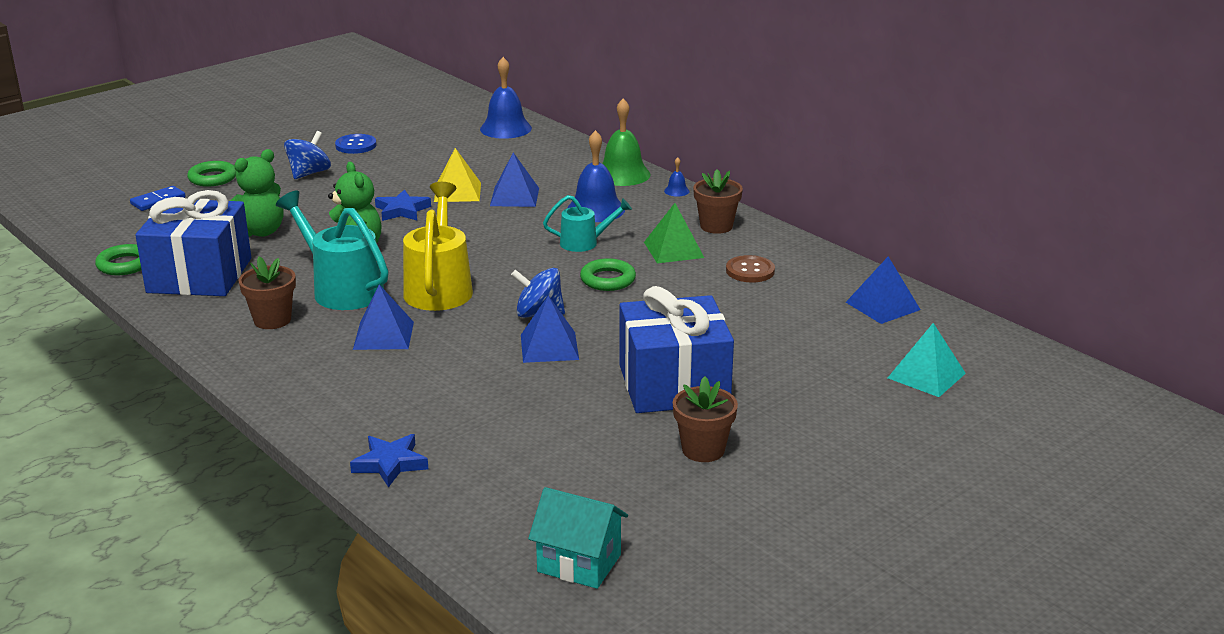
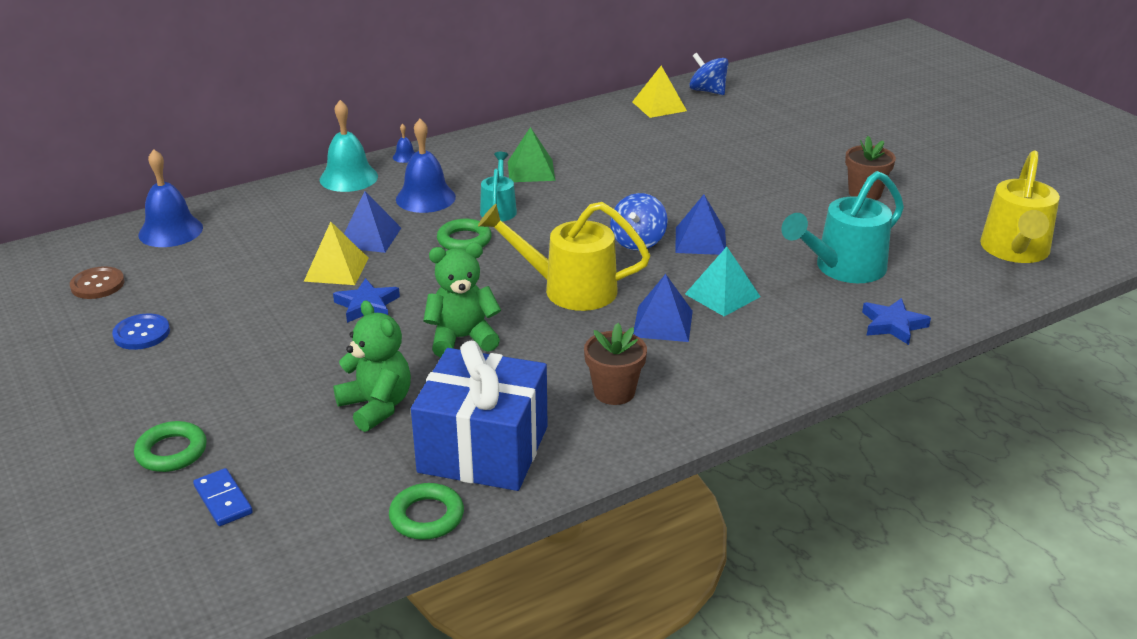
camera: 80 degrees left, 5 degrees up
turquoise watering can [276,190,389,310] -> turquoise watering can moved to [781,171,904,283]
blue spinning top [284,131,331,179] -> blue spinning top moved to [689,53,729,95]
turquoise house [528,487,628,589] -> yellow watering can [980,151,1060,263]
green ring [580,258,636,291] -> green ring moved to [437,219,492,250]
green bell [602,99,651,186] -> turquoise bell [320,100,378,192]
blue gift [619,286,734,413] -> none
brown flower pot [693,169,743,234] -> none
brown button [726,255,775,283] -> brown button moved to [70,266,125,299]
blue pyramid [846,256,921,324] -> yellow pyramid [632,66,687,118]
turquoise pyramid [888,323,966,397] -> turquoise pyramid moved to [685,247,761,316]

